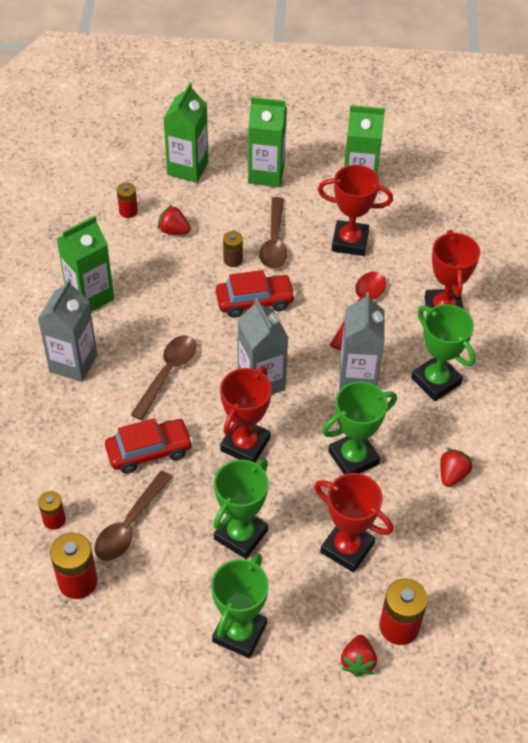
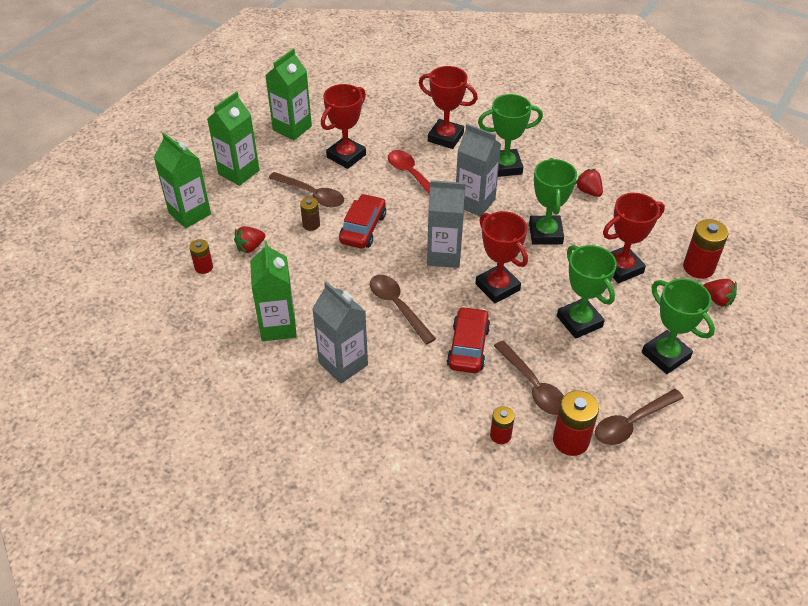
camera: 60 degrees left, 5 degrees down
none -> brown spoon [595,389,684,445]

